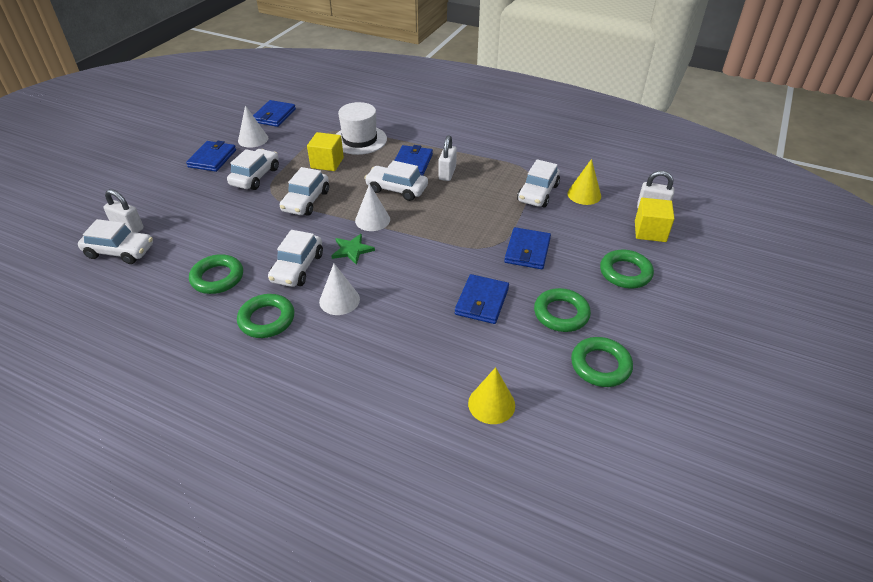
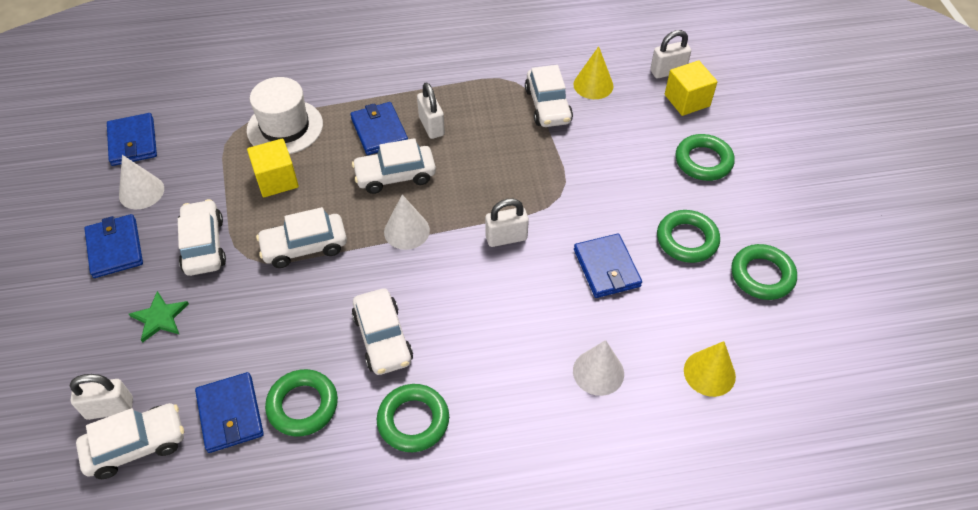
camera: 35 degrees left, 10 degrees up
white car [280,167,329,216] -> white car turned 90 degrees clockwise [256,207,347,268]
white cone [319,263,360,315] -> white cone moved to [573,340,624,396]
green star [332,234,375,265] -> green star moved to [129,291,189,343]
blue wallet [504,227,551,269] -> blue wallet moved to [195,372,264,453]
none -> white padlock [485,198,529,247]

